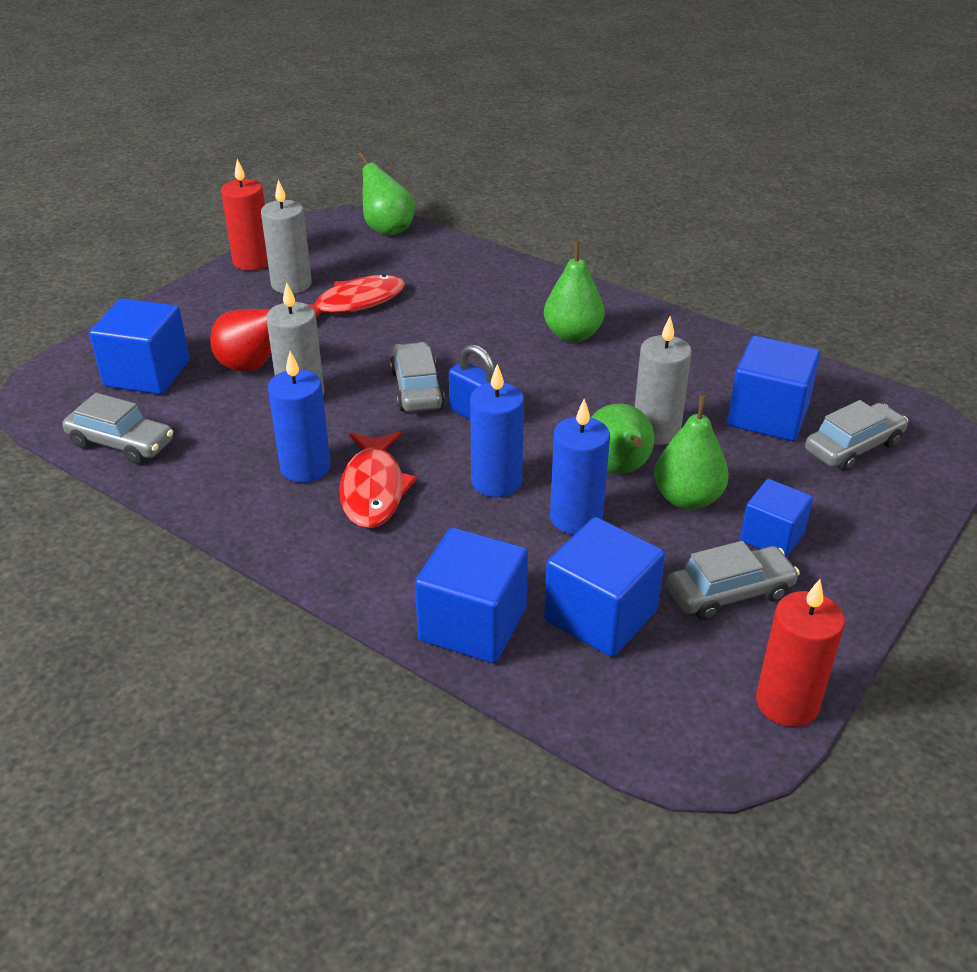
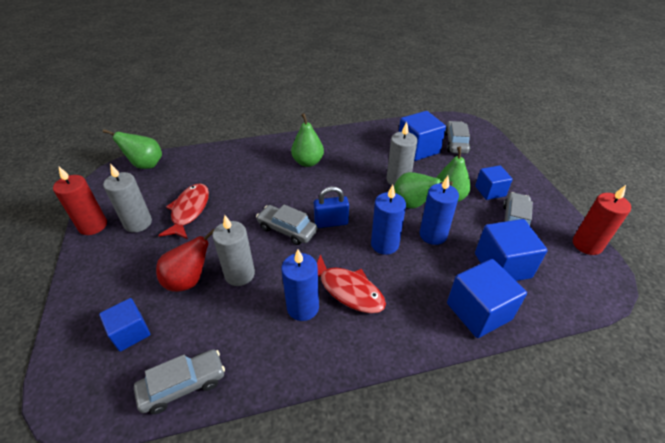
camera: 50 degrees left, 5 degrees up
blue cube [89,298,190,394] -> blue cube [99,298,150,352], size x0.64

